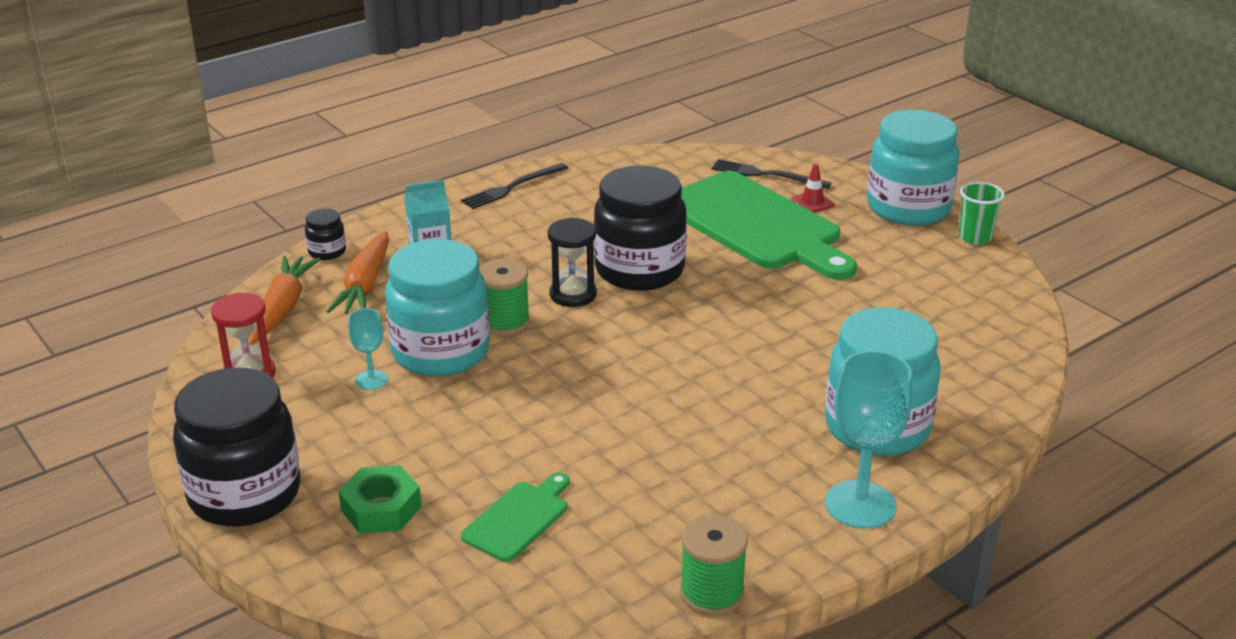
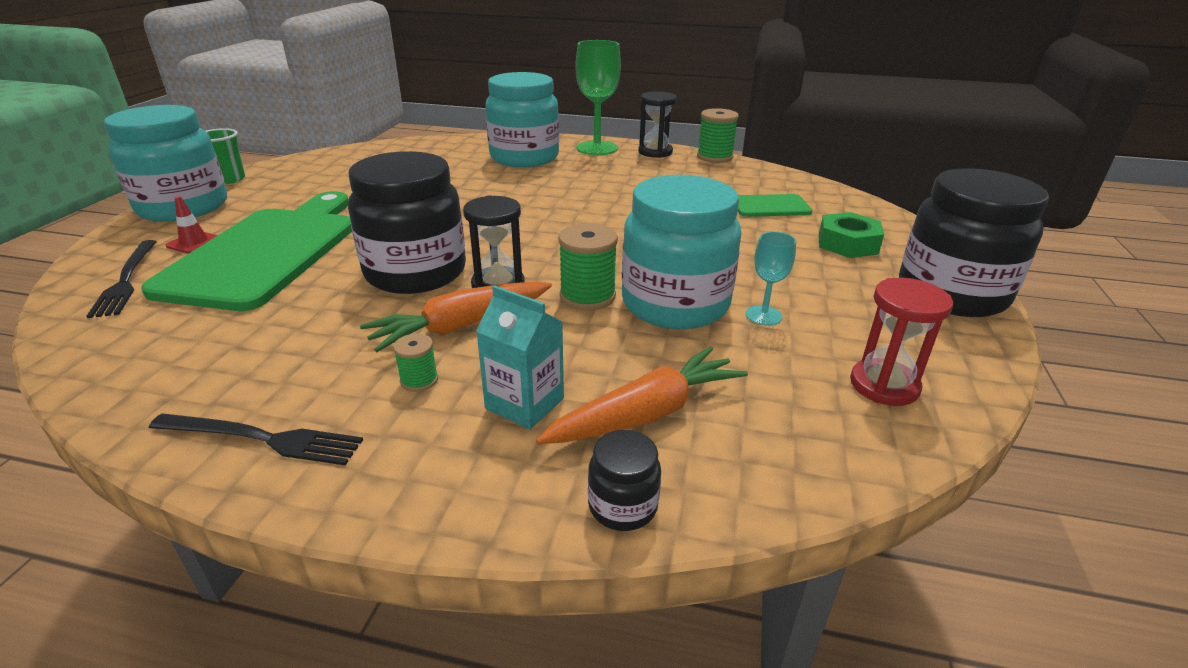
camera: 130 degrees left, 0 degrees up
orange carrot [249,256,320,345] -> orange carrot moved to [360,282,552,352]
turquoise goblet [825,350,913,529] -> green goblet [575,40,621,155]
none -> green spool [393,333,438,392]
none -> black hourglass [638,91,677,158]

